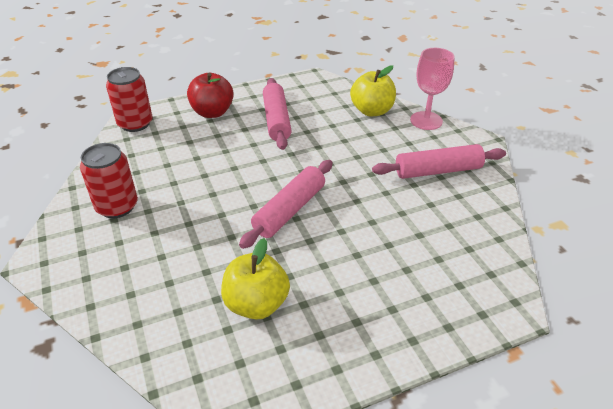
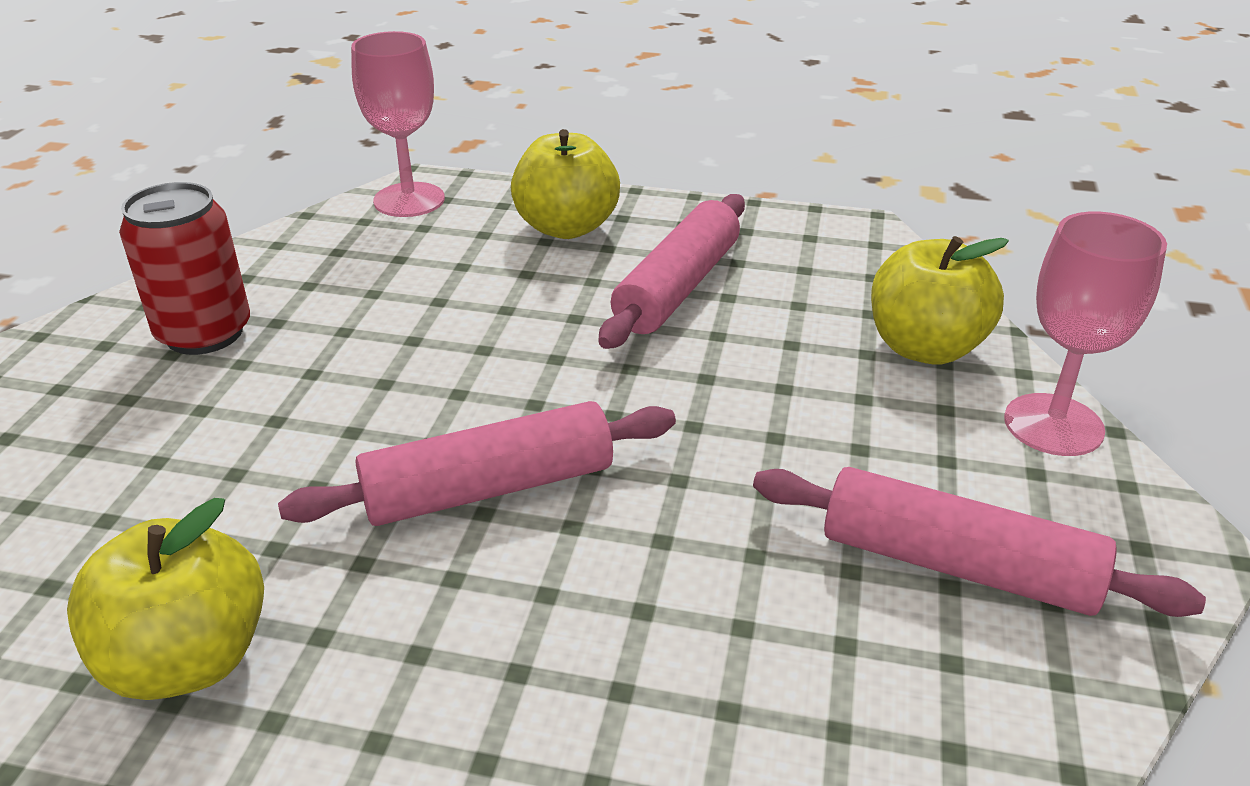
camera: 35 degrees right, 5 degrees down
red can [106,67,153,132] -> pink goblet [351,31,445,217]
red apple [187,73,234,118] -> yellow apple [511,129,620,239]

